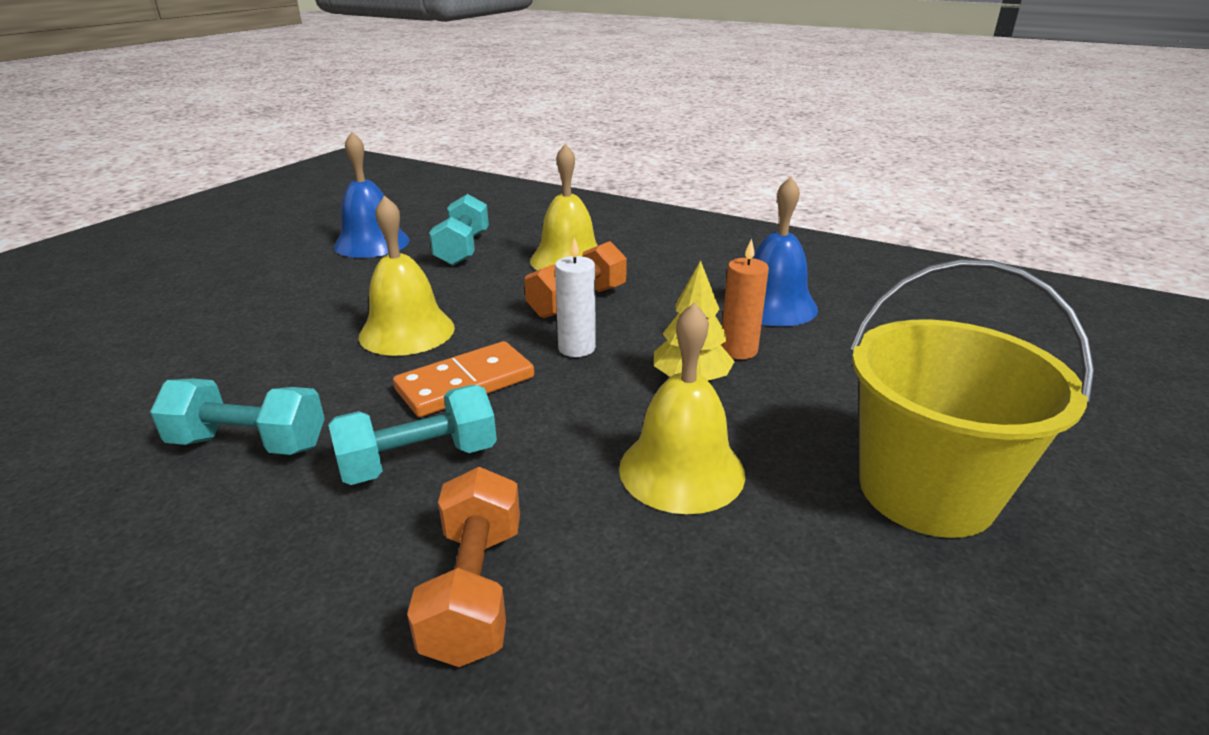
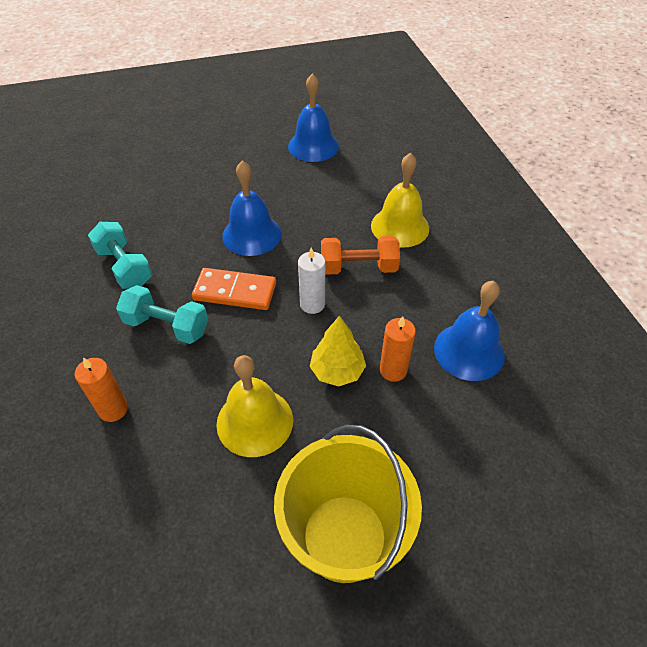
camera: 45 degrees right, 20 degrees up
yellow bell [359,195,455,356] -> blue bell [222,161,282,256]
orange dumbbell [407,467,520,667] -> orange candle [75,358,128,422]
turquoise dumbbell [429,194,489,266] -> none

